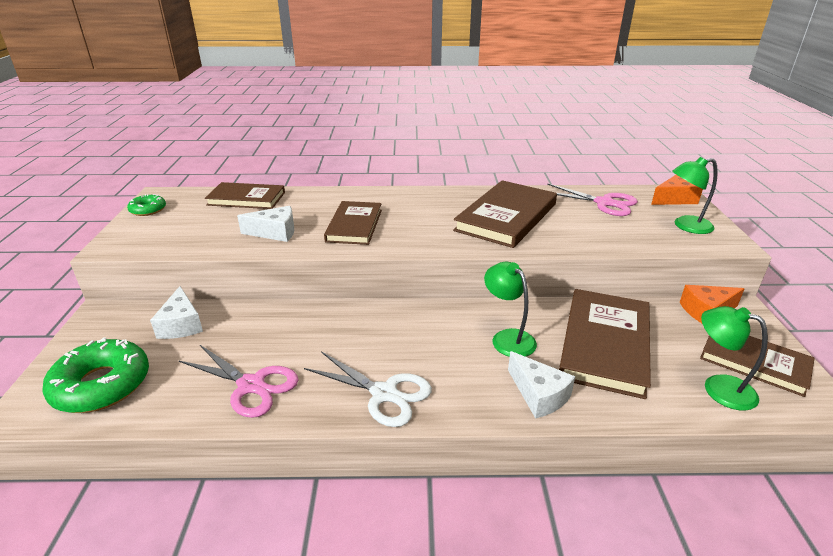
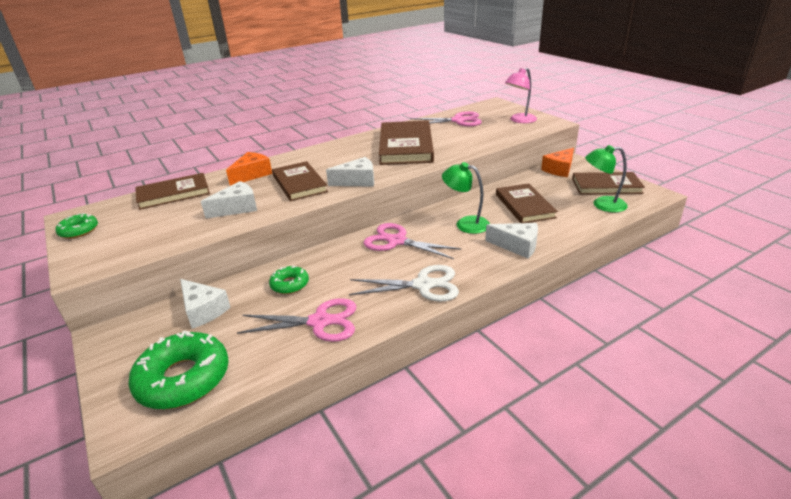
camera: 30 degrees left, 0 degrees up
brown book [559,289,651,399] -> brown book [496,184,558,223], size x0.66
orange cheese [651,175,703,205] -> orange cheese moved to [226,152,272,186]
green lamp [672,157,718,234] -> pink lamp [505,68,537,123]
none -> green donut [269,265,309,294]
none -> white cheese [326,157,374,187]
none -> pink scissors [363,223,462,259]

